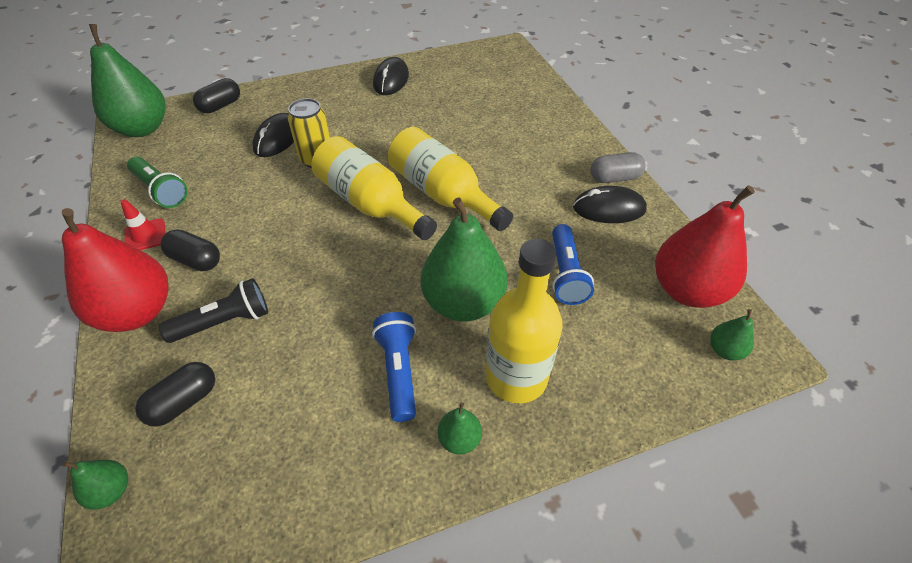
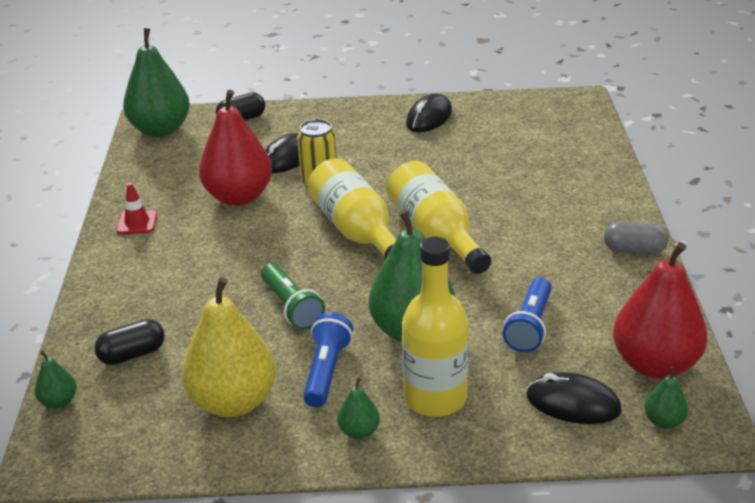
camera: 20 degrees right, 15 degrees down
red pear [61,208,169,332] -> red pear moved to [199,90,272,206]
green flashlight [127,156,188,208] -> green flashlight moved to [261,263,325,330]
black flashlight [159,278,268,343] -> none
black capsule [161,230,220,271] -> none
black mouse [573,186,647,223] -> black mouse moved to [526,372,622,424]
none -> yellow pear [182,277,276,417]

